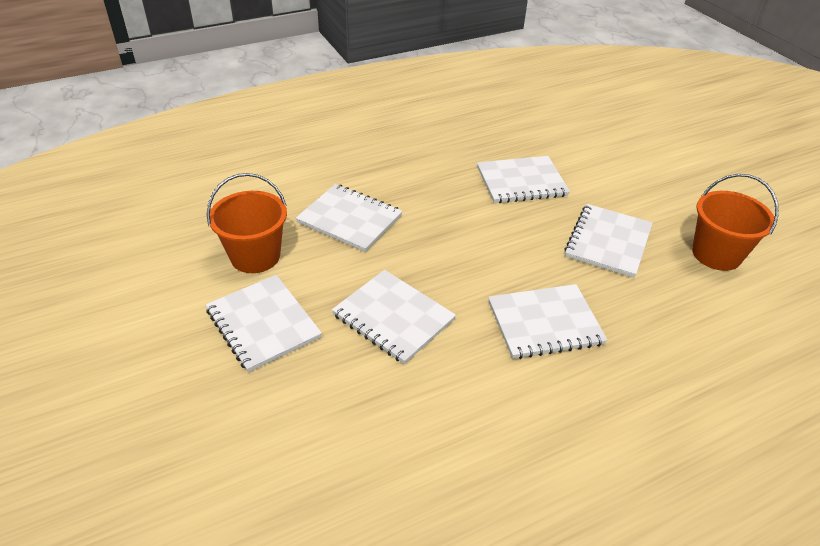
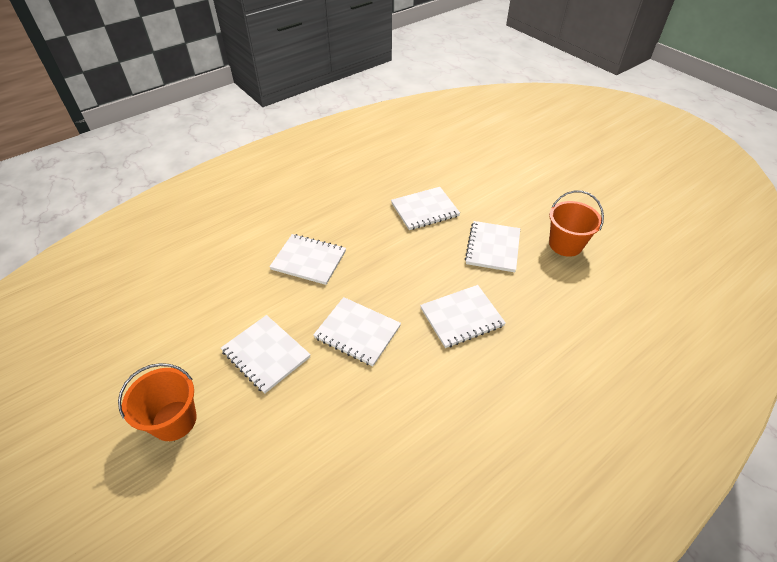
camera: 10 degrees left, 5 degrees up
orange bucket [207,173,287,273] -> orange bucket moved to [118,363,197,441]

